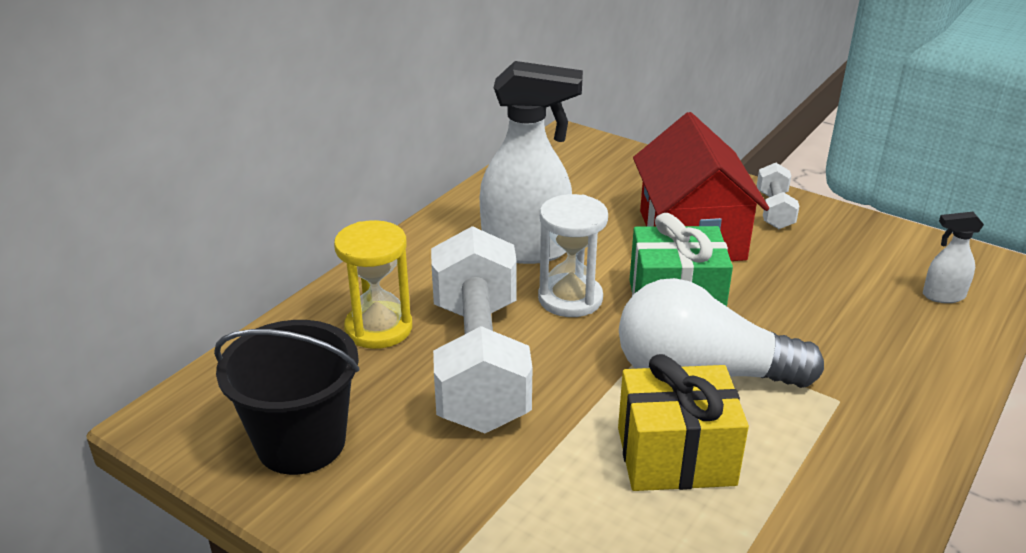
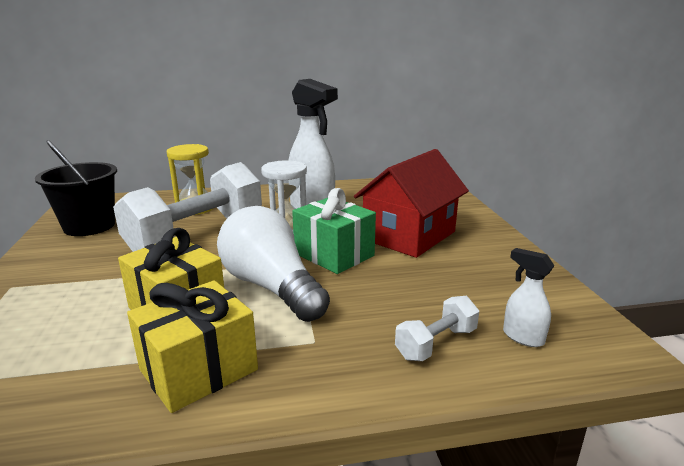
camera: 45 degrees right, 10 degrees down
white dumbbell [757,163,799,229] -> white dumbbell moved to [395,296,479,361]
none -> yellow gift [127,280,258,413]

